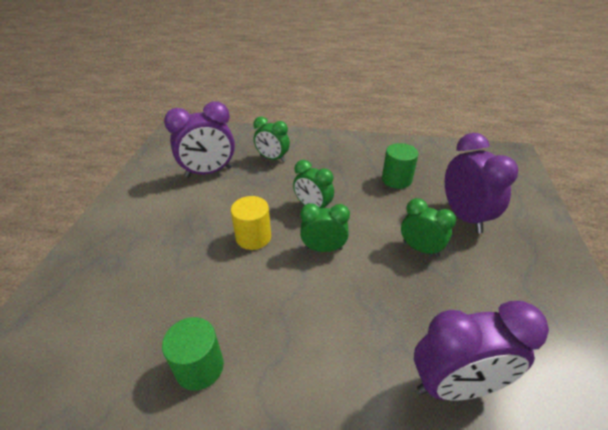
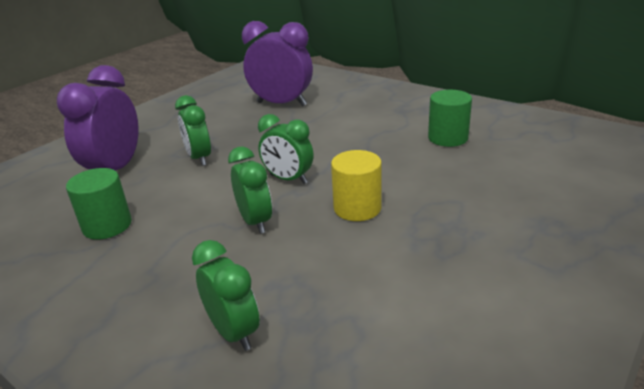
camera: 150 degrees left, 10 degrees down
purple clock [164,101,235,178] -> none

